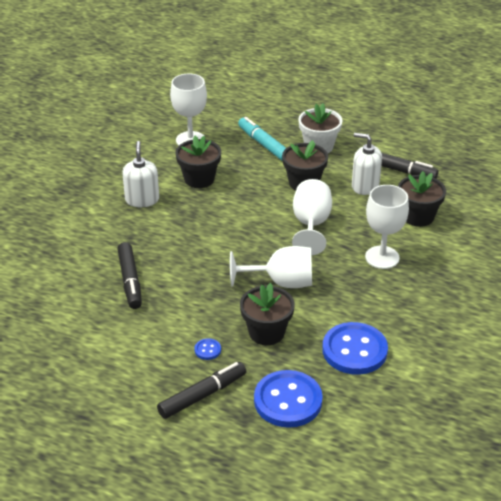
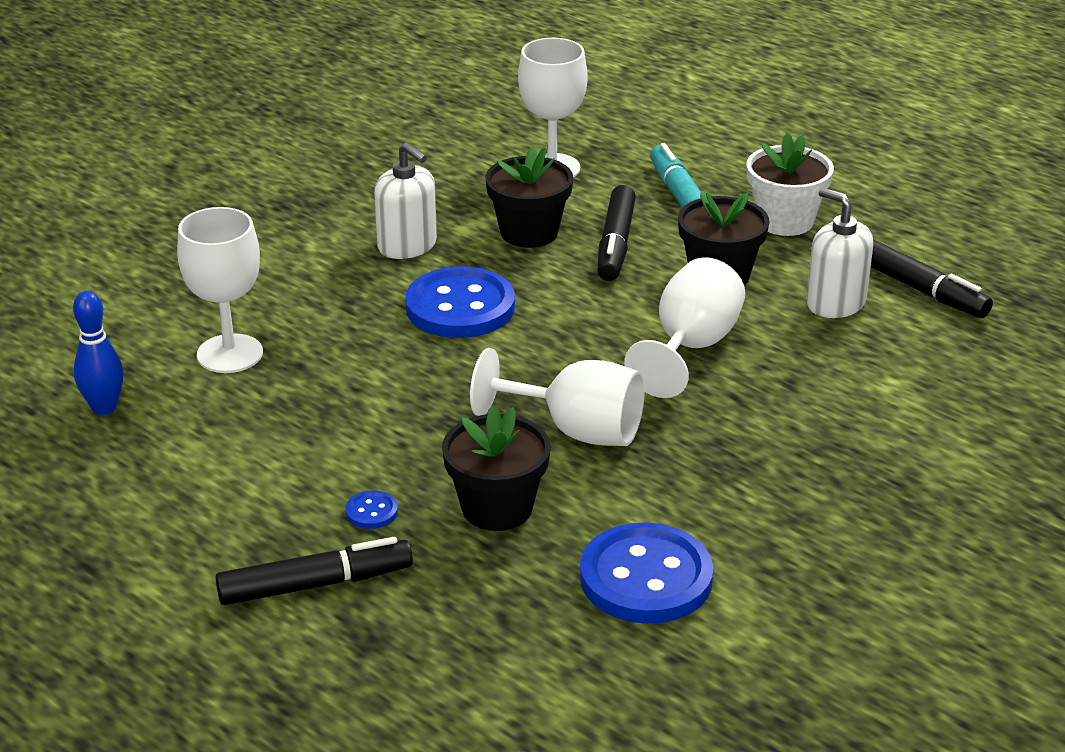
camera: 20 degrees right, 5 degrees down
black marker [117,242,142,309] -> black marker moved to [597,185,636,281]
white soap dispenser [122,141,159,207] -> white soap dispenser turned 120 degrees clockwise [374,142,437,259]
blue button [254,370,323,428] -> blue button moved to [405,266,515,338]
white goblet [365,185,409,269] -> white goblet moved to [177,207,263,373]
black flower pot [398,171,446,227] -> none
none -> blue bowling pin [73,291,123,415]

